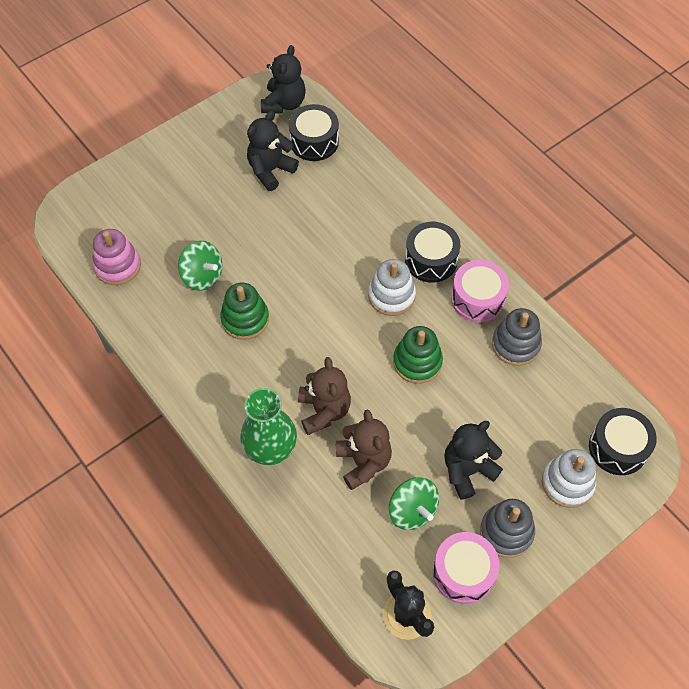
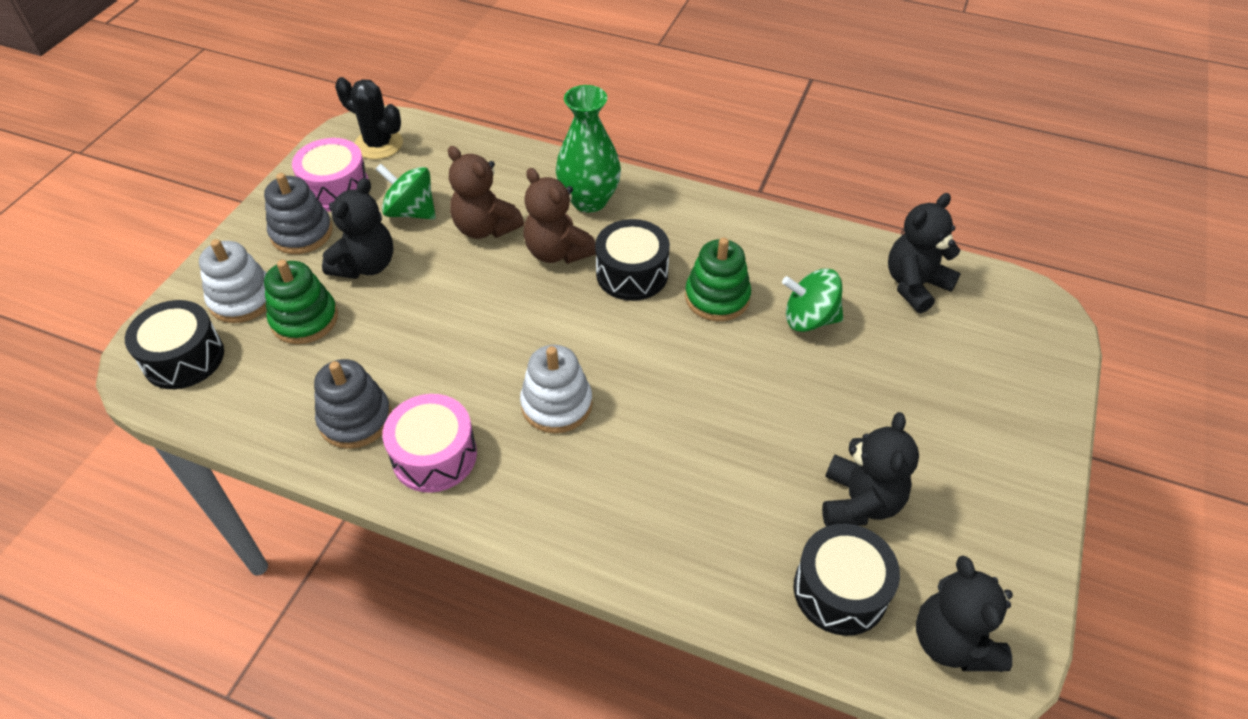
camera: 150 degrees right, 10 degrees down
pink stacking toy [92,229,141,285] -> black teddy bear [888,193,961,313]
green stacking toy [393,326,443,384] -> green stacking toy moved to [264,260,338,344]
black drum [405,222,460,283] -> black drum moved to [595,219,670,301]

